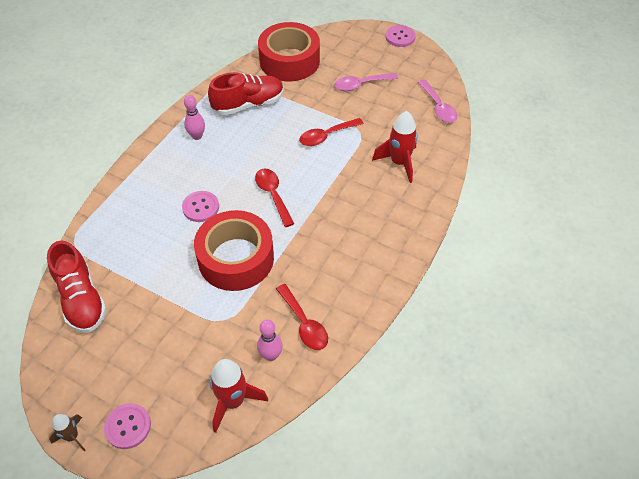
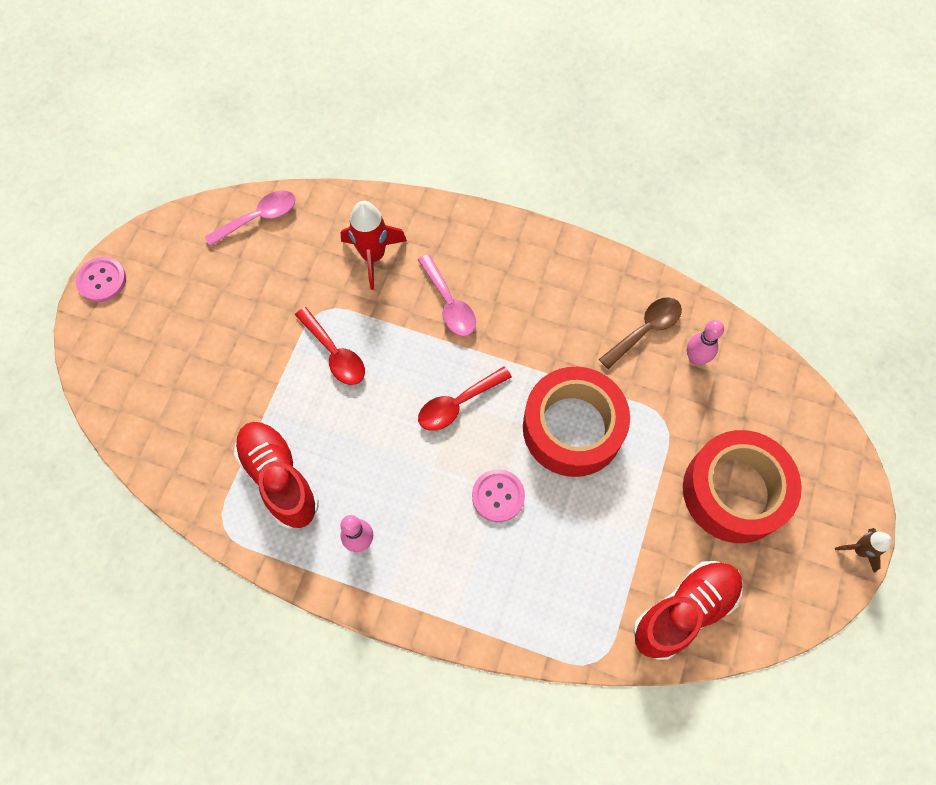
camera: 100 degrees left, 15 degrees up
pink button [104,403,151,449] -> none
red rocket [210,359,268,432] -> none
red tape [258,22,320,81] -> red tape moved to [683,430,802,543]
red spoon [276,284,328,350] -> brown spoon [599,297,682,369]
pink spoon [335,73,398,91] -> pink spoon moved to [418,254,476,336]

